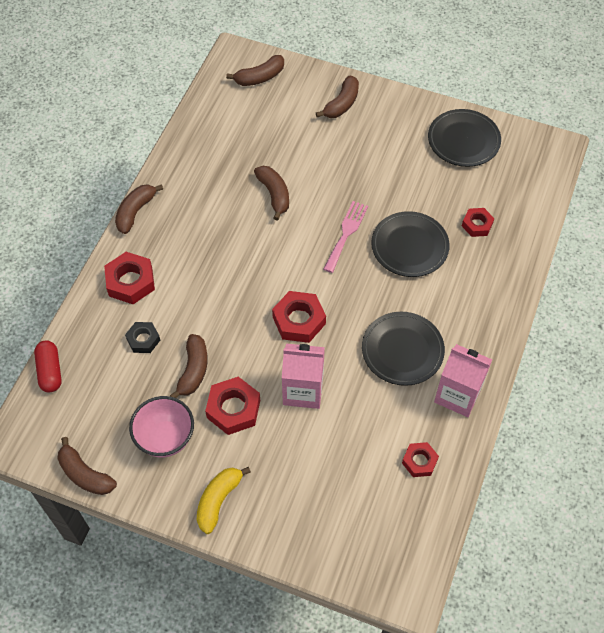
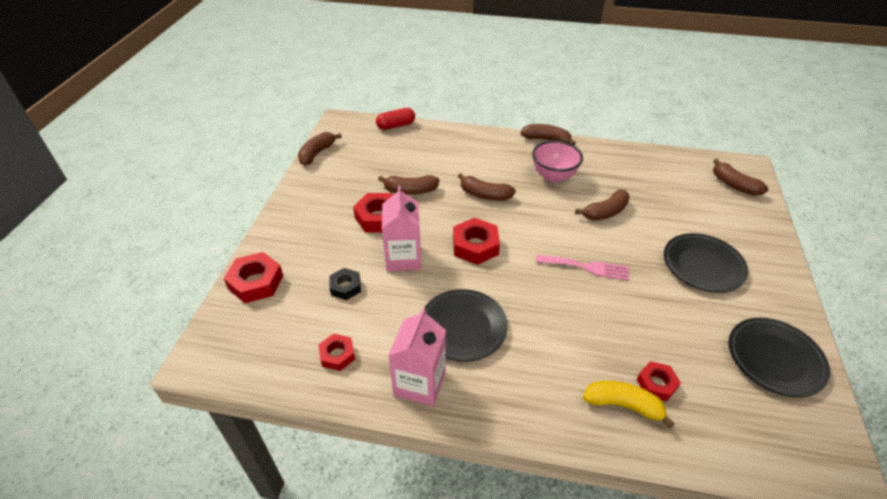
camera: 80 degrees right, 15 degrees down
red nut [104,252,155,304] -> red nut moved to [224,252,283,303]
black nut [125,322,160,353] -> black nut moved to [330,268,361,300]
pink bowl [129,396,194,457] -> pink bowl moved to [532,140,583,183]
yellow banana [197,467,251,534] -> yellow banana moved to [583,381,674,429]
brown banana [316,76,359,118] -> brown banana moved to [458,173,516,200]
black plate [371,211,450,277] -> black plate moved to [664,233,748,293]

